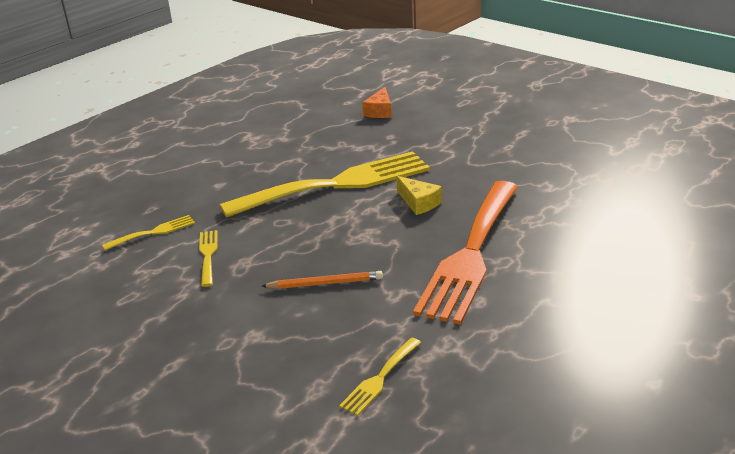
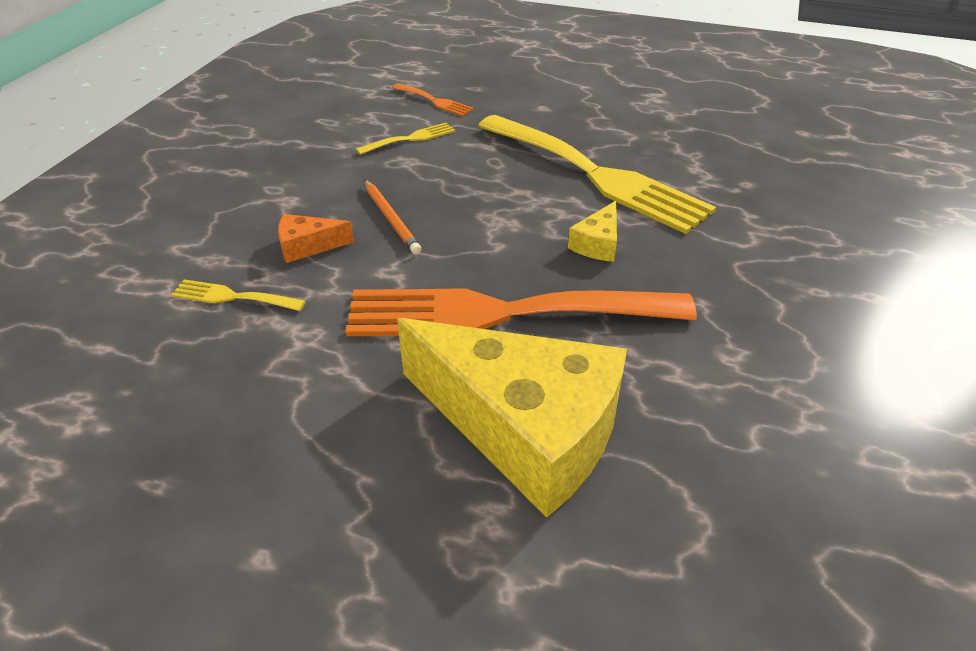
camera: 65 degrees right, 10 degrees up
yellow fork [102,215,195,251] -> orange fork [392,84,474,116]
orange cheese [362,87,392,118] -> orange cheese moved to [278,214,354,263]
none -> yellow cheese [397,318,627,518]

